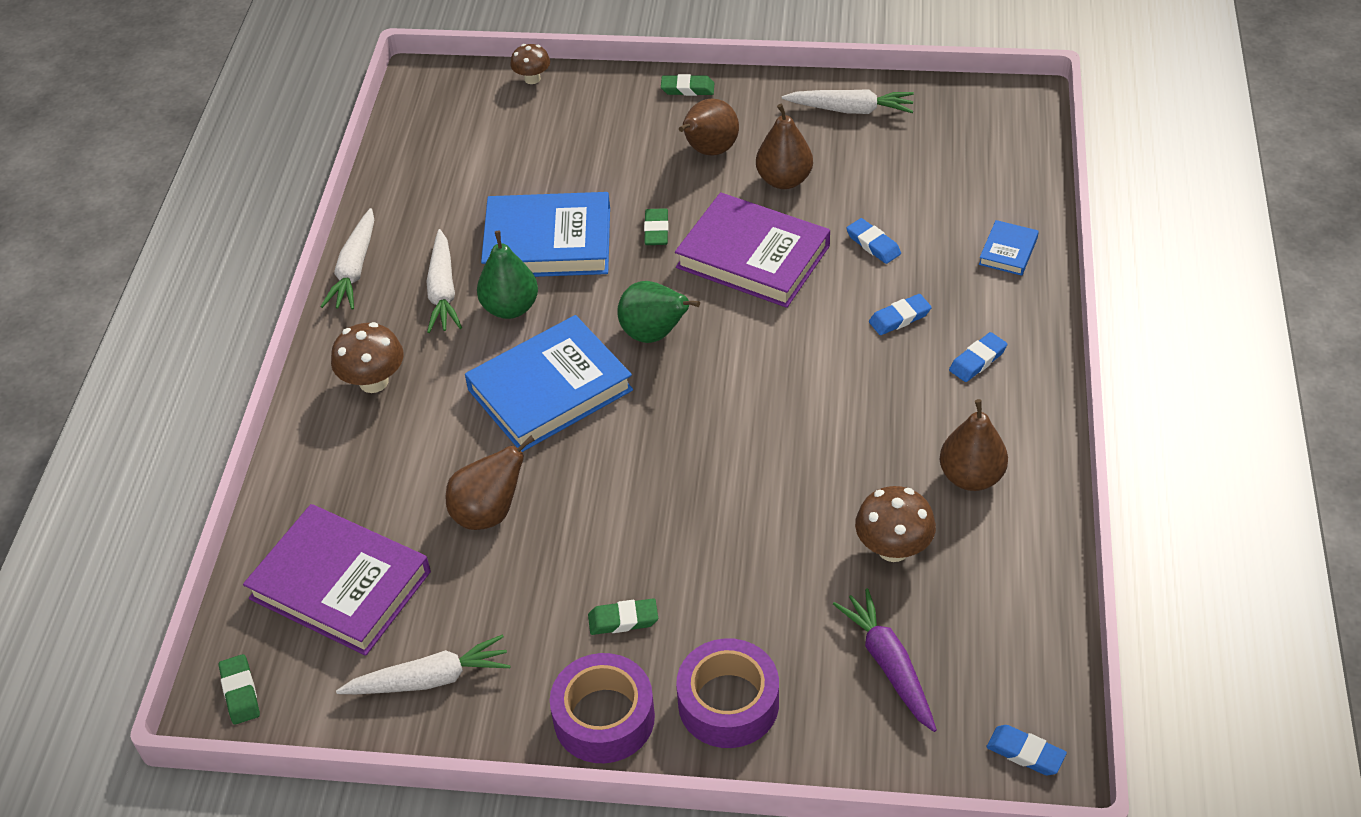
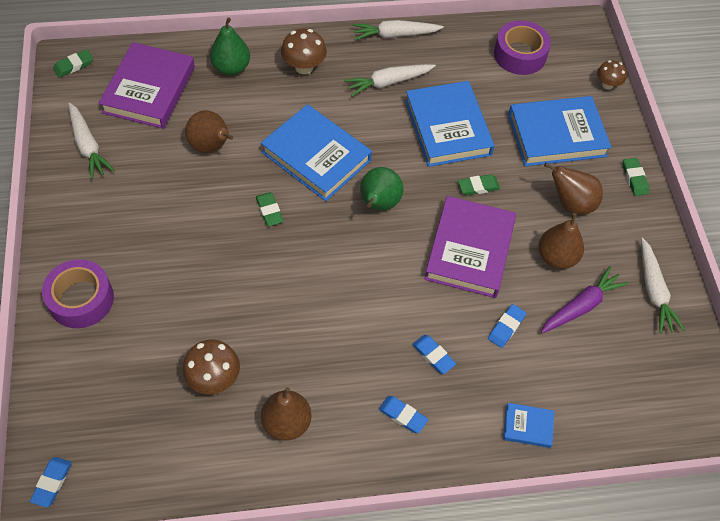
camera: 70 degrees right, 10 degrees up
green pear [477,231,538,319] -> green pear moved to [210,17,250,75]
purple tape [550,653,655,763] -> purple tape moved to [494,20,551,75]
green eraser [588,598,658,635] -> green eraser moved to [256,192,283,226]
purple carrot [833,588,937,732] -> purple carrot moved to [541,266,628,333]
none -> blue book [508,96,611,166]

